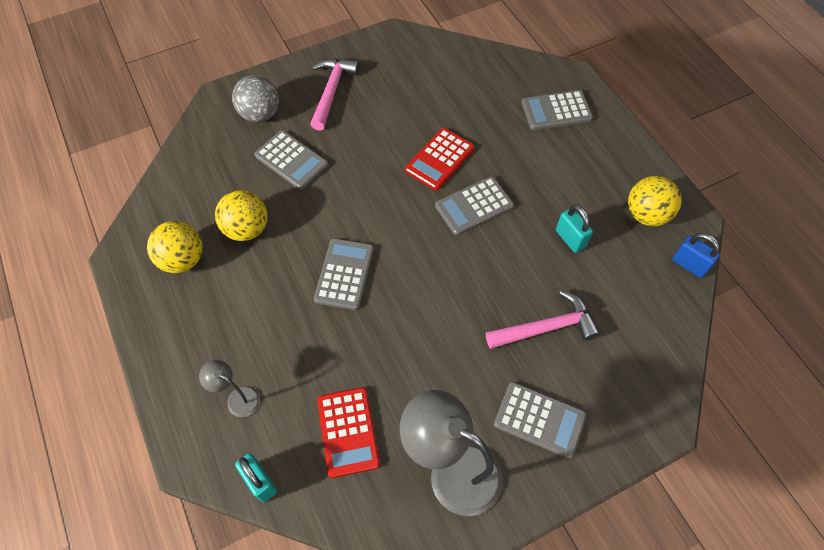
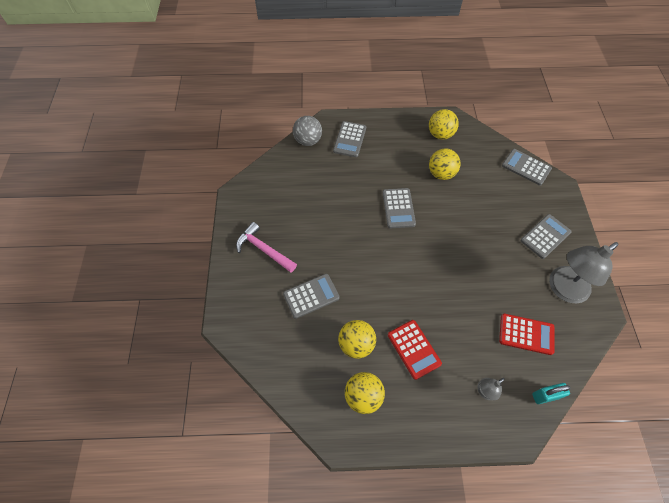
camera: 65 degrees left, 0 degrees up
grey ball [232,75,279,122] -> grey ball moved to [293,116,322,146]
grey calculator [314,238,374,310] -> grey calculator moved to [502,149,552,186]
red calculator [405,128,475,190] -> red calculator moved to [388,320,442,380]
pink hammer [486,291,600,349] -> none
turquoise padlock [556,205,593,253] -> yellow ball [429,149,461,180]
blue padlock [673,233,720,278] -> none

